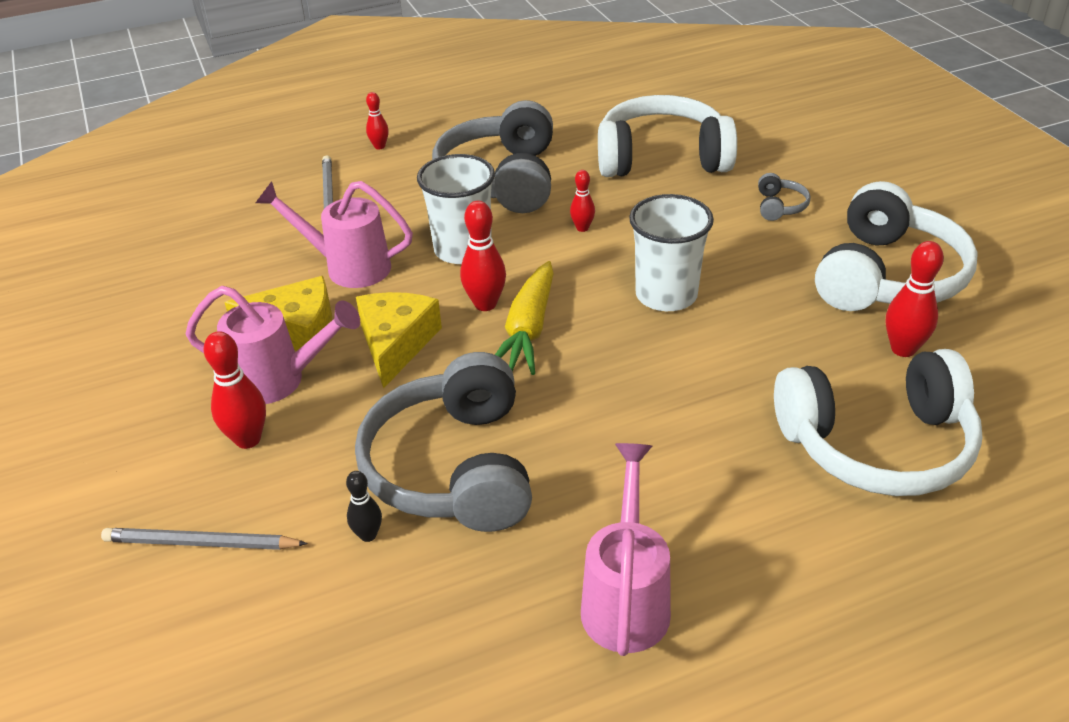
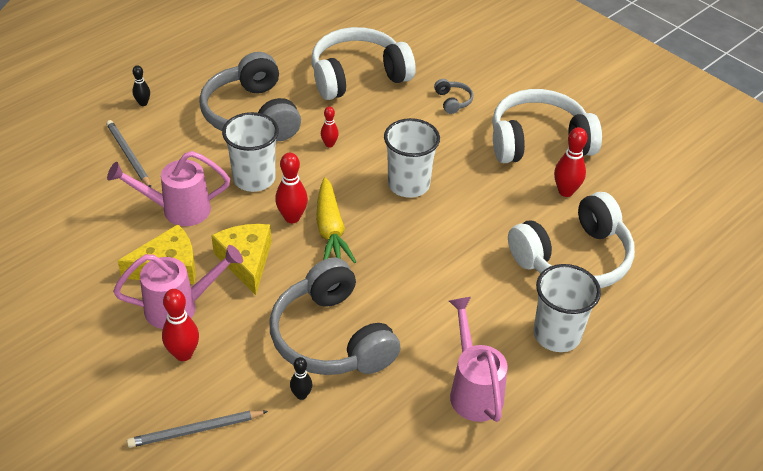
camera: 25 degrees left, 5 degrees up
red bowling pin [366,92,389,150] -> black bowling pin [132,65,150,106]
white headphones [815,181,978,311] -> white headphones turned 105 degrees counterclockwise [492,89,602,163]
none -> white cup [533,264,601,352]

